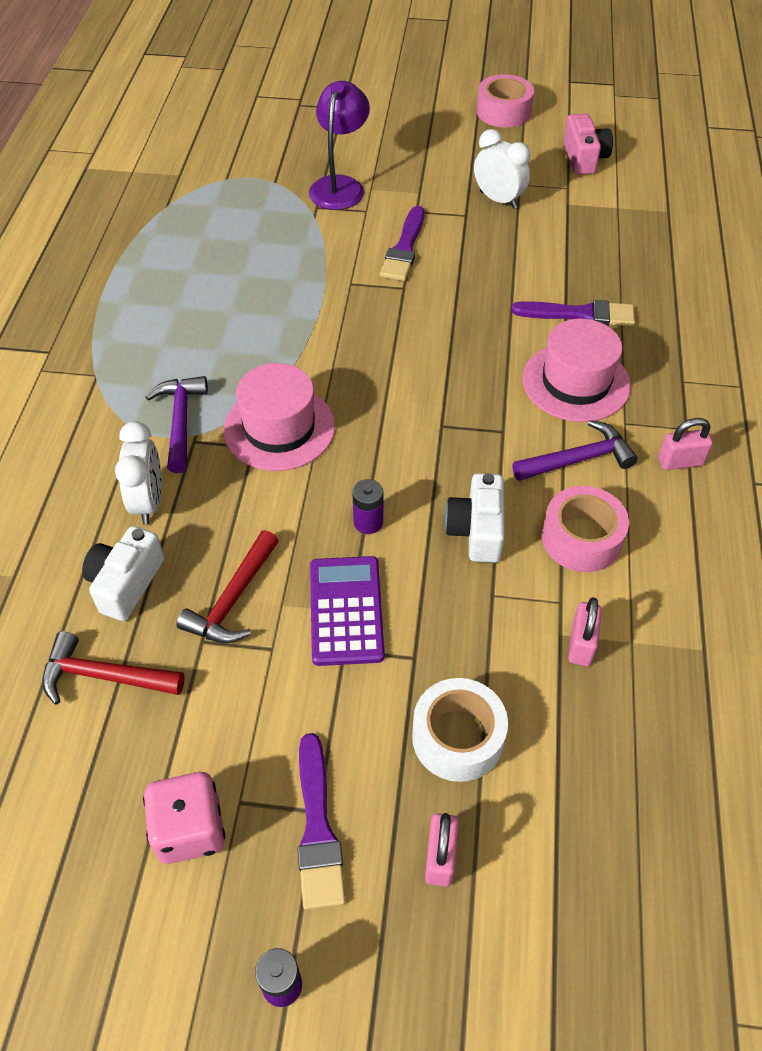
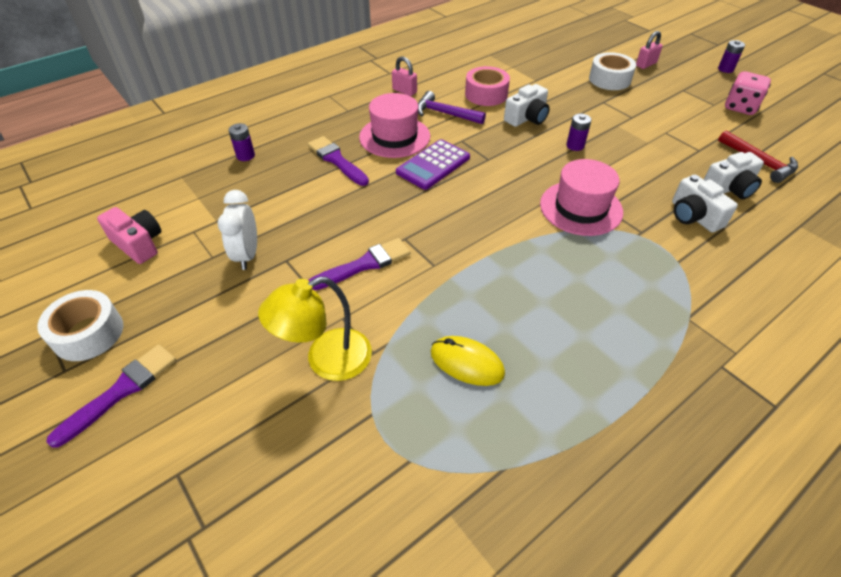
camera: 135 degrees left, 5 degrees down
white clock [115,421,162,525] -> white camera [672,175,738,232]
purple hammer [146,376,208,473] -> none
red hammer [176,530,279,643] -> none
purple brush [297,733,346,910] -> purple brush moved to [46,344,176,448]
purple lamp [309,81,370,210] -> yellow lamp [258,277,372,381]
purple calculator [310,556,385,666] -> purple calculator moved to [396,139,470,190]
pink tape [477,74,534,128] -> white tape [37,290,123,361]
pink camera [563,114,613,175] -> pink camera turned 90 degrees clockwise [97,207,161,264]
pink padlock [568,597,602,666] -> none
none -> purple battery [228,123,255,161]
none -> yellow mouse [431,336,505,386]

